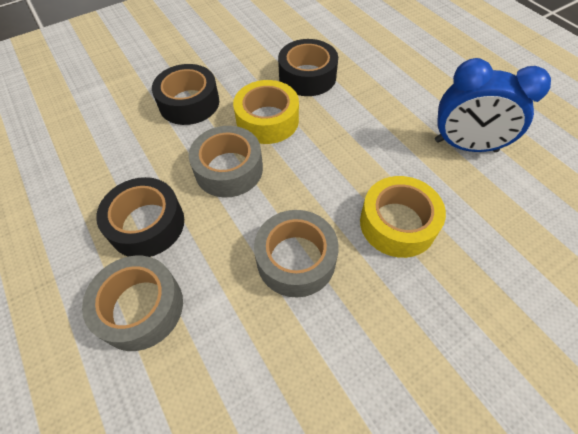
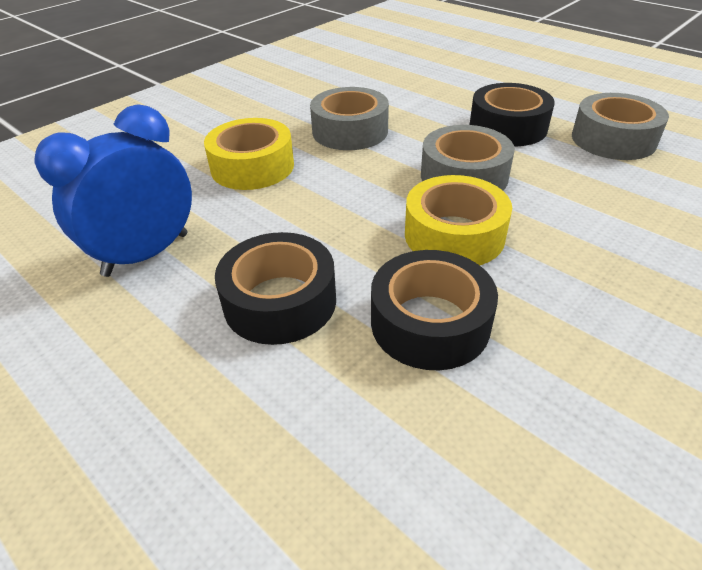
camera: 165 degrees right, 15 degrees down
grey tape [82,256,183,351] -> grey tape moved to [572,93,669,160]
black tape [152,64,219,125] -> black tape moved to [215,232,336,345]
blue clock [435,58,551,152] -> blue clock turned 45 degrees counterclockwise [35,104,192,277]

